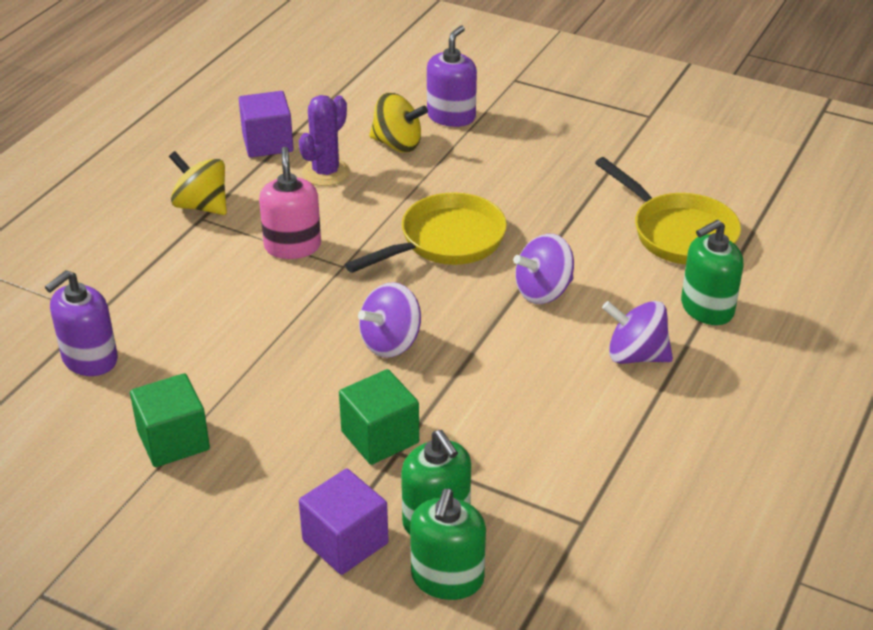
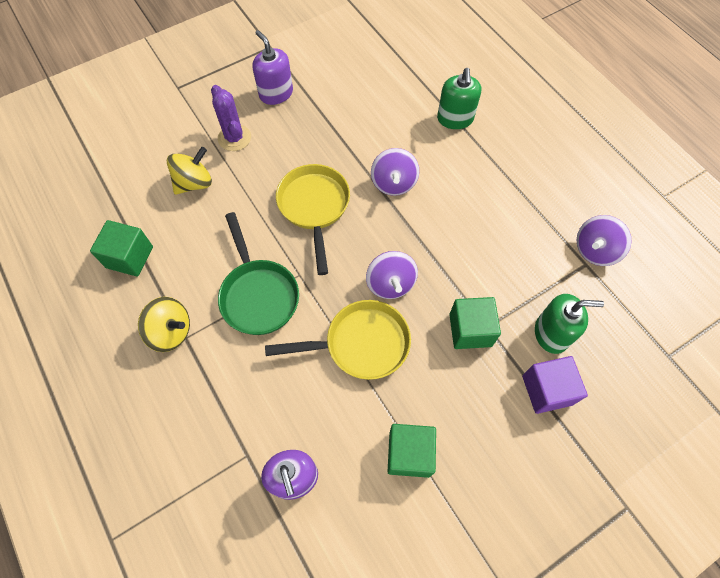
camera: 60 degrees left, 25 degrees up
yellow spinning top [169,151,227,215] -> yellow spinning top turned 135 degrees counterclockwise [138,297,190,352]
purple cube [239,91,294,157] -> green cube [90,220,153,277]
pink soap dispenser [259,147,321,259] -> green pan [218,212,299,335]
purple cactus [299,95,350,186] -> purple cactus moved to [211,85,251,151]
green soap dispenser [410,489,486,600] -> none
purple soap dispenser [427,26,477,127] -> purple soap dispenser moved to [252,30,293,105]
yellow pan [595,157,741,264] -> yellow pan moved to [265,300,411,380]
purple spinning top [602,301,673,364] -> purple spinning top moved to [577,215,632,266]

